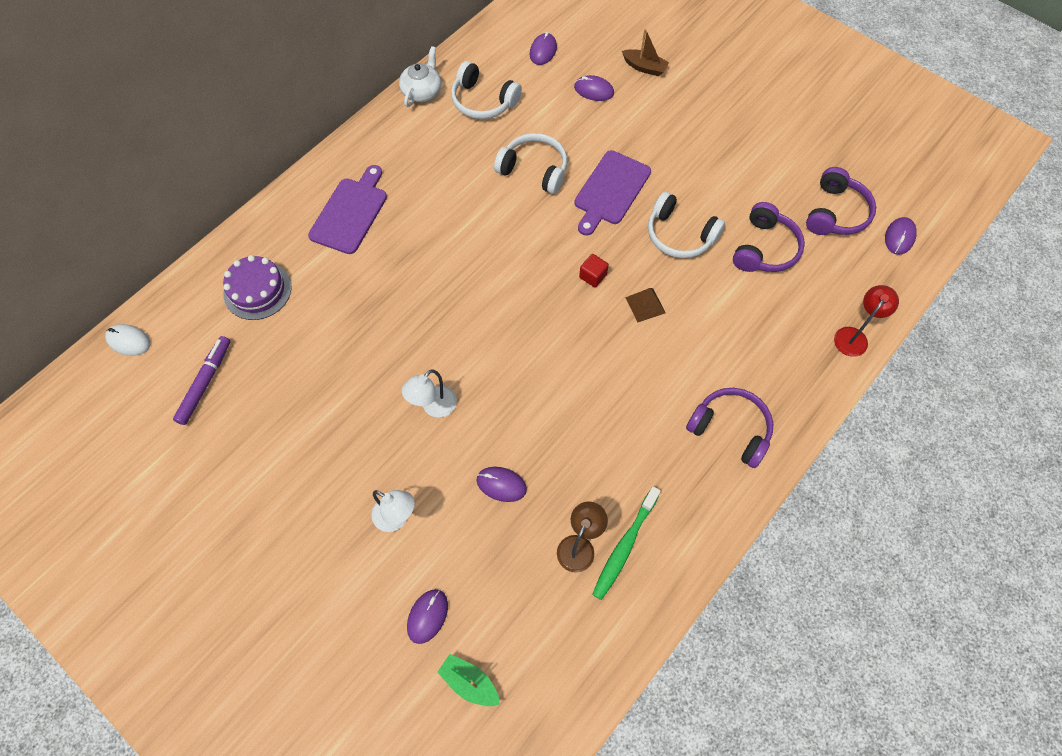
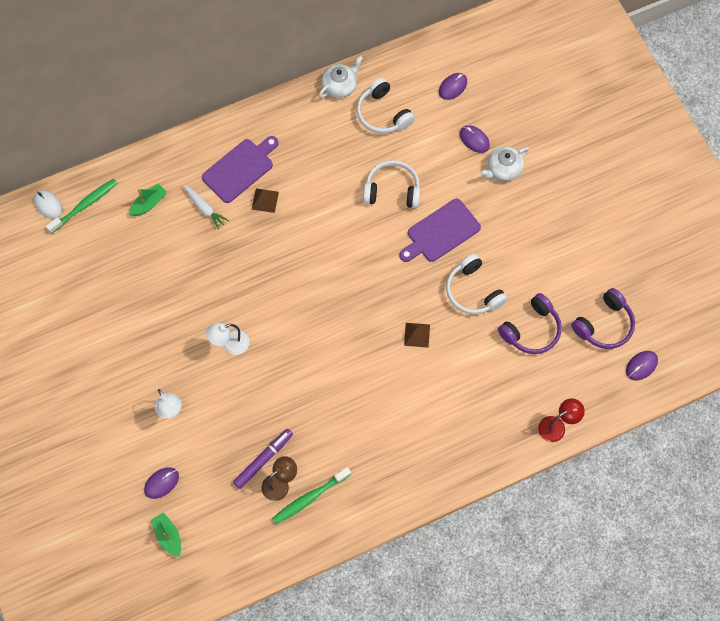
camera: 25 degrees right, 5 degrees up
purple marker [173,336,230,425] -> purple marker moved to [233,429,293,489]
purple cake [223,255,292,320] -> green boat [130,183,167,216]
purple mouse [477,467,527,502] -> none
white headphones [494,133,567,194] -> white headphones turned 45 degrees counterclockwise [363,160,420,208]
red cube [579,254,609,287] -> none
brown boat [622,28,669,76] -> none
purple headphones [686,388,773,468] -> none
none -> green toothbrush [46,178,117,234]
none -> white carrot [183,185,229,230]
none -> brown pyramid [252,188,279,213]
none -> white teapot [480,146,529,181]

